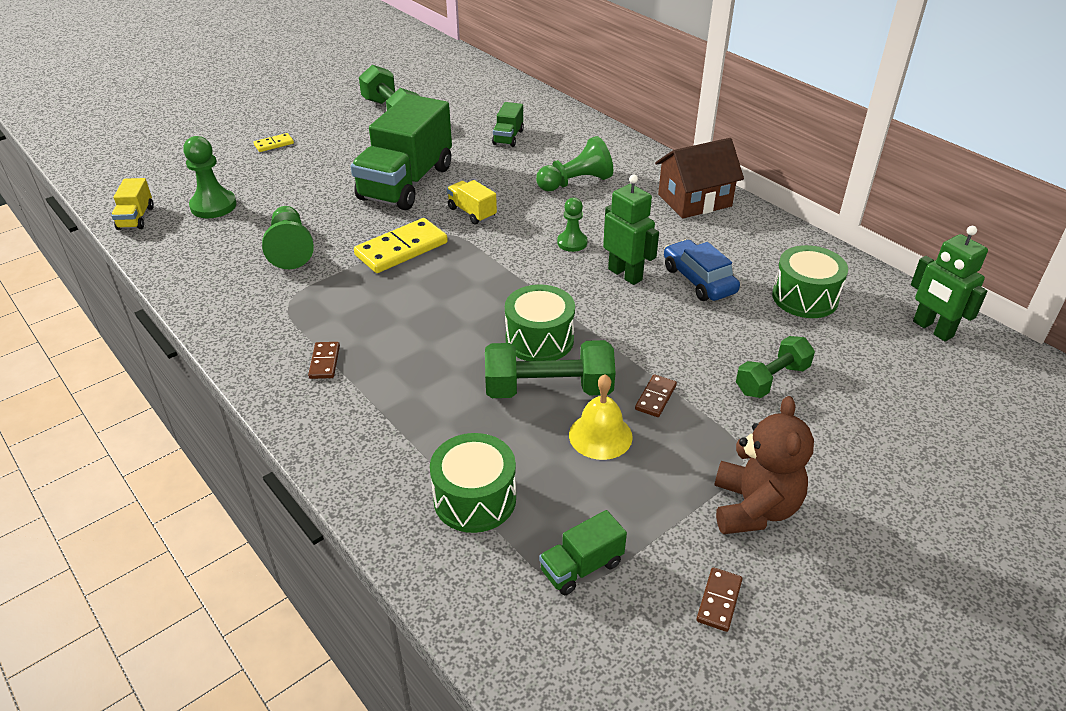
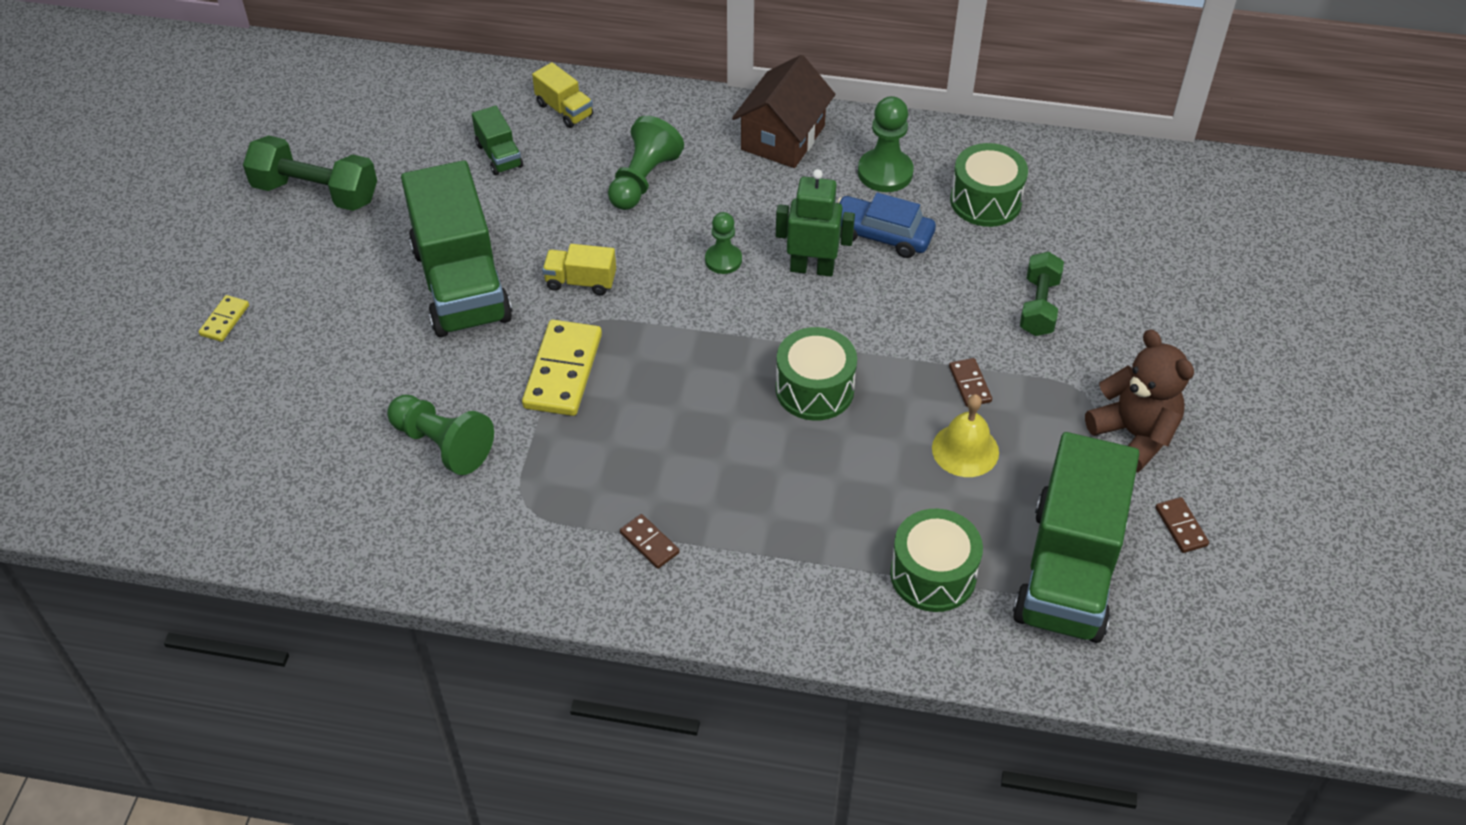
camera: 40 degrees left, 10 degrees up
yellow truck [111,178,154,230] -> yellow truck moved to [532,62,593,128]
green pawn [183,136,237,218] -> green pawn moved to [858,96,914,192]
green dumbbell [485,340,616,398] -> none
green truck [539,510,627,595] -> green truck [1013,432,1139,643], size x2.31
green robot [911,226,988,342] -> none

